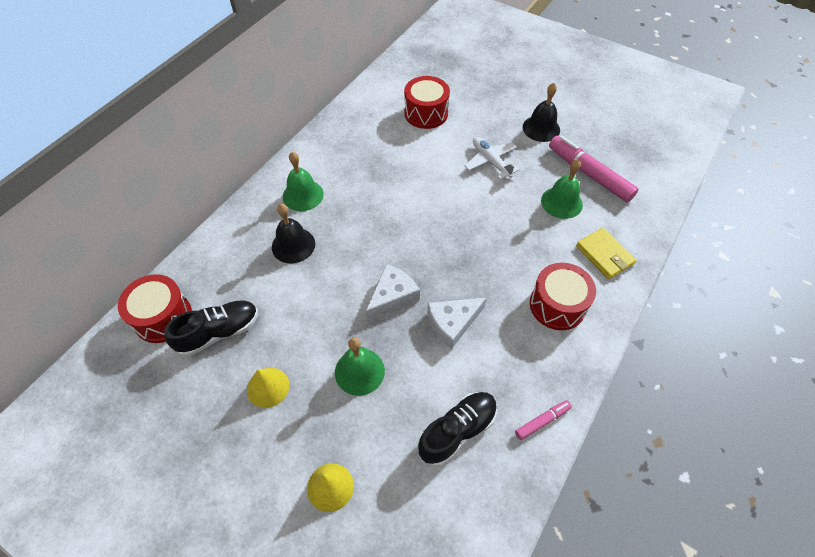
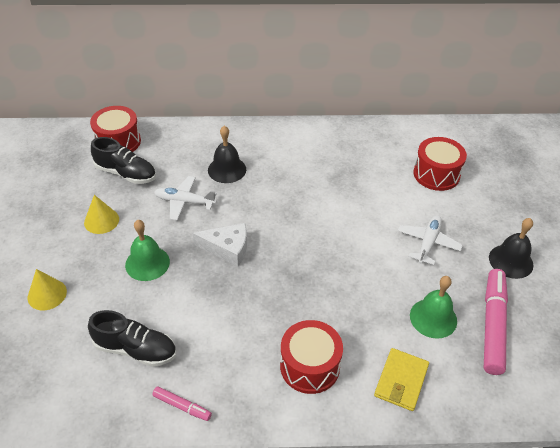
camera: 55 degrees right, 10 degrees down
green bell [283,152,324,211] -> none
white cheese [427,297,487,349] -> none
none -> white plane [154,176,217,220]

